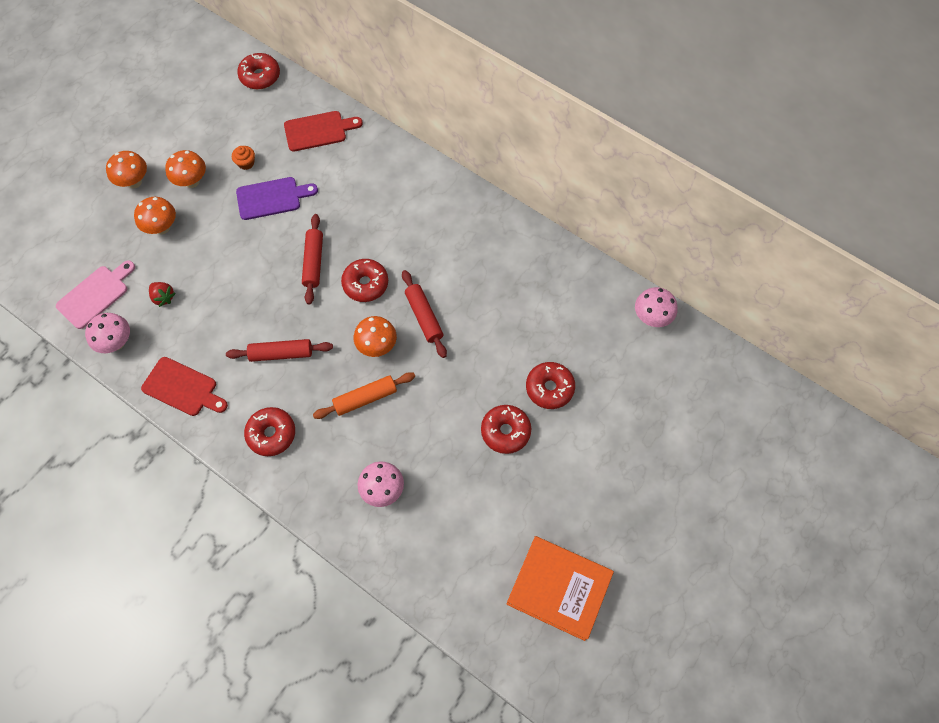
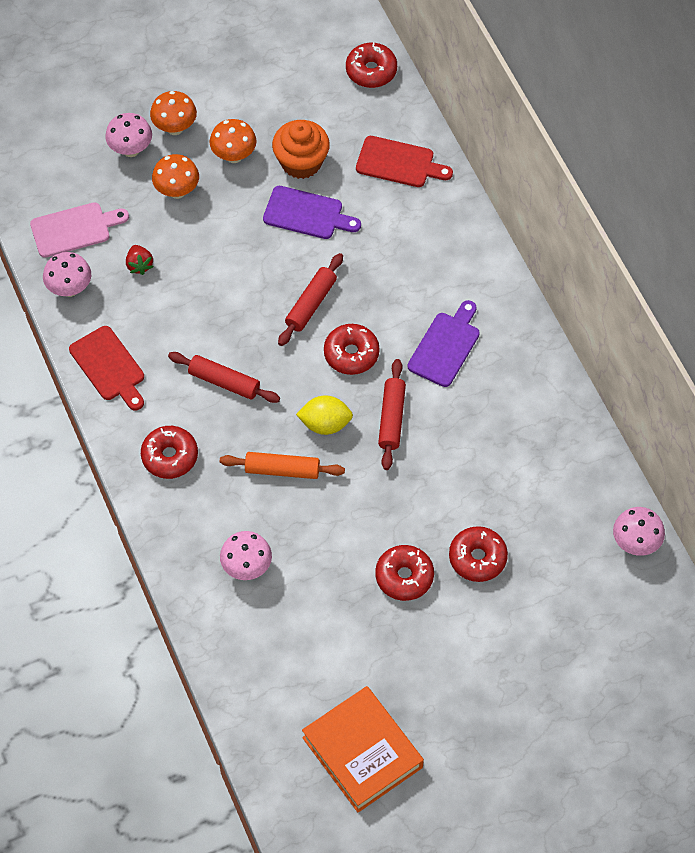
camera: 30 degrees right, 5 degrees down
orange cupcake [232,146,255,170] -> orange cupcake [272,120,330,179], size x2.04
orange mushroom [354,316,397,357] -> yellow lemon [296,395,353,435]
none -> pink mushroom [105,113,152,157]
none -> purple cutting board [408,300,480,387]

